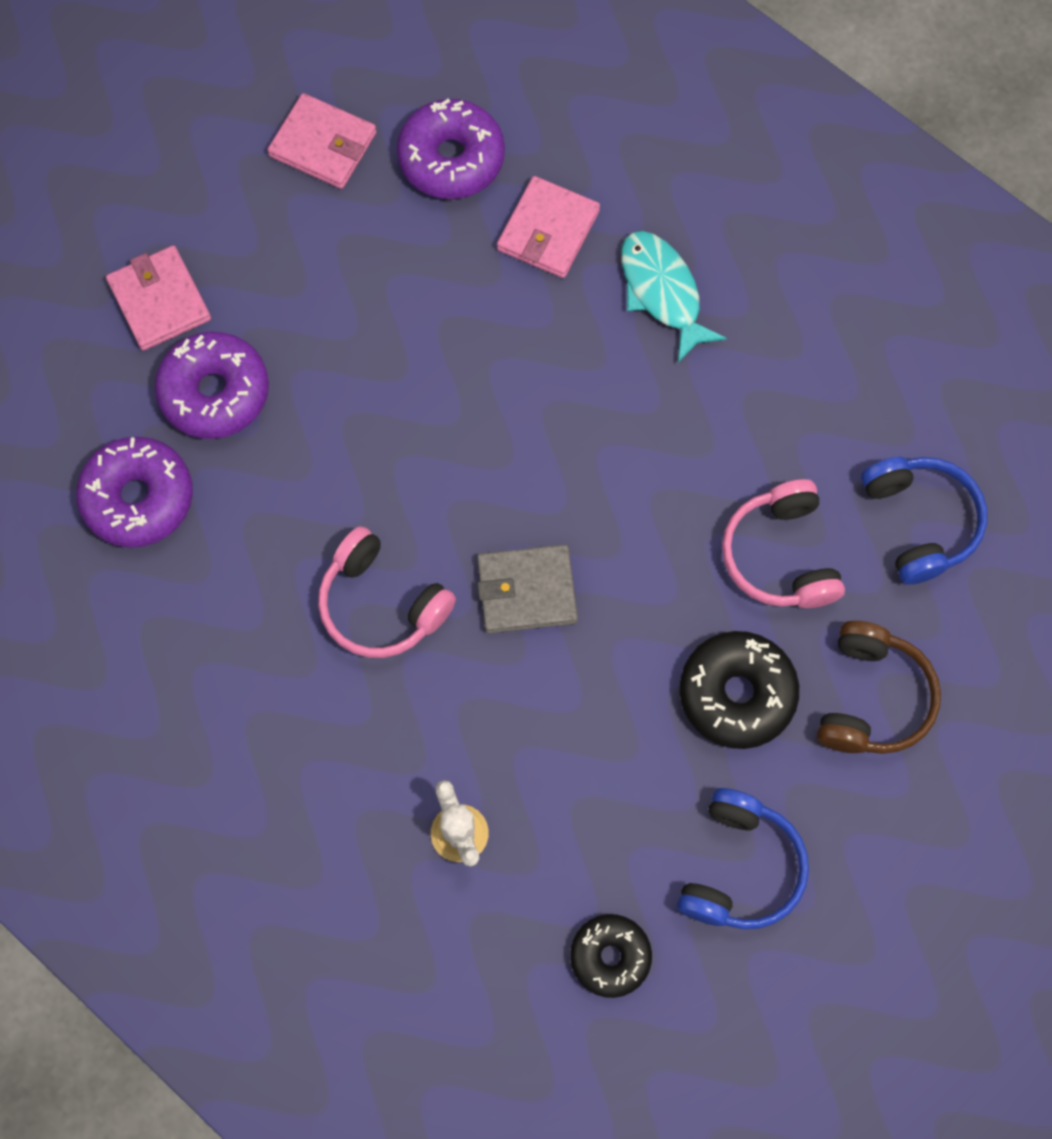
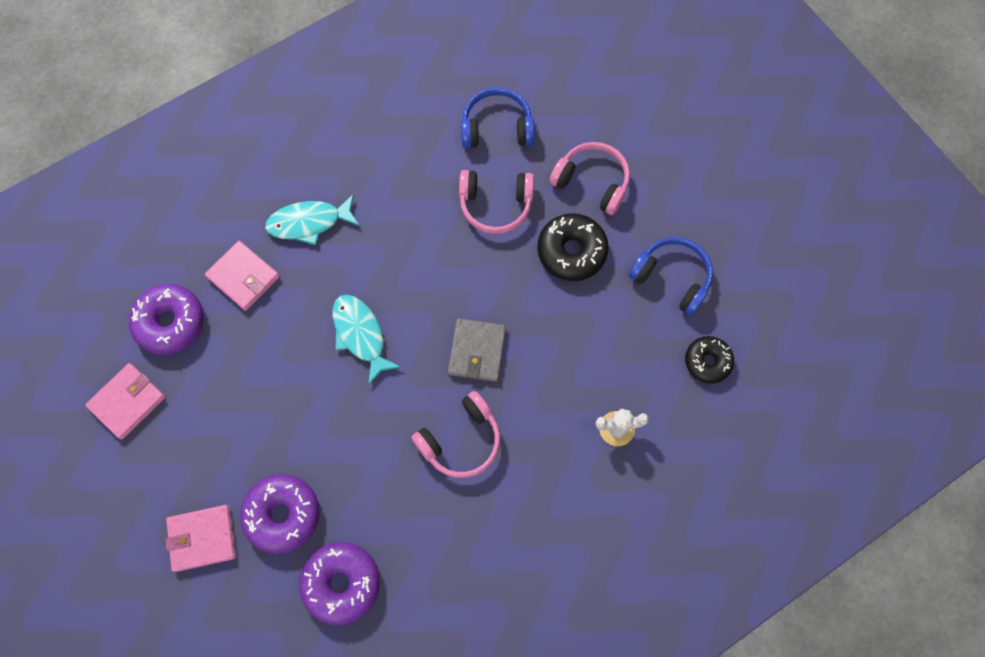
camera: 75 degrees left, 0 degrees up
brown headphones [817,621,941,754] -> pink headphones [550,142,630,215]
none -> turquoise fish [332,294,401,385]

